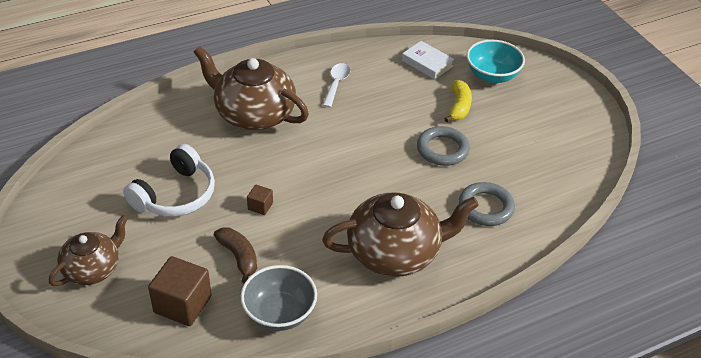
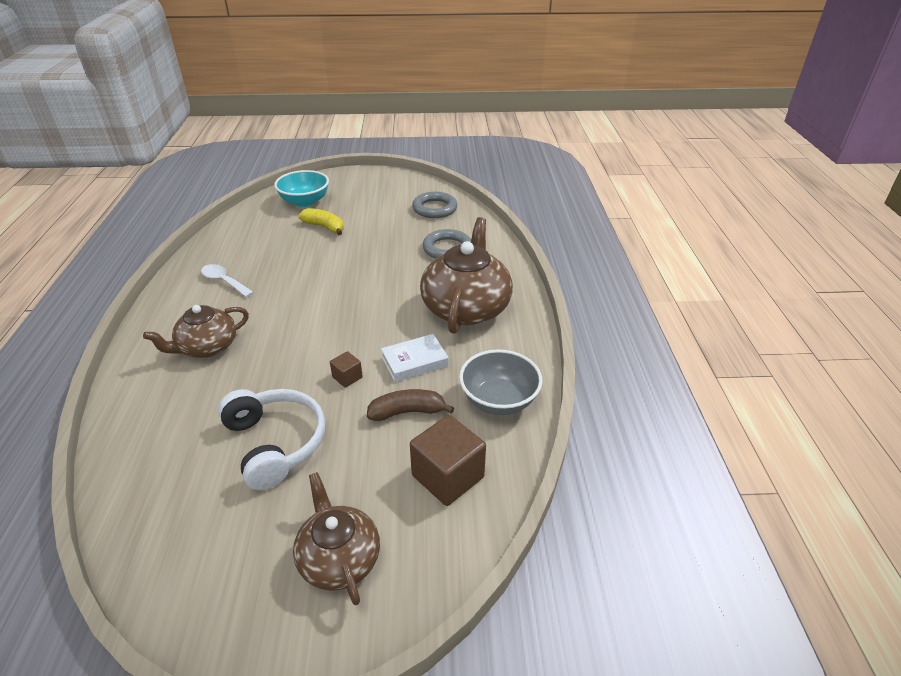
camera: 65 degrees left, 5 degrees down
brown teapot [194,46,309,130] -> brown teapot [143,305,249,358], size x0.61
white book [402,41,454,79] -> white book moved to [381,334,448,382]
grey ring [417,126,470,166] -> grey ring moved to [412,192,458,218]

